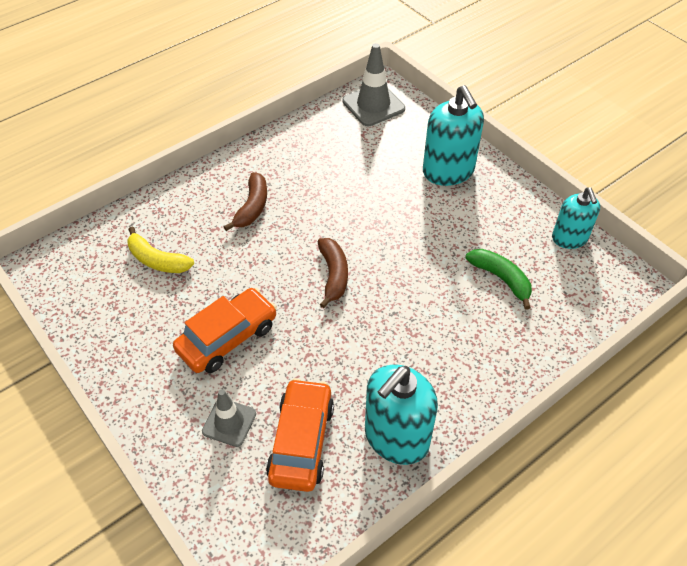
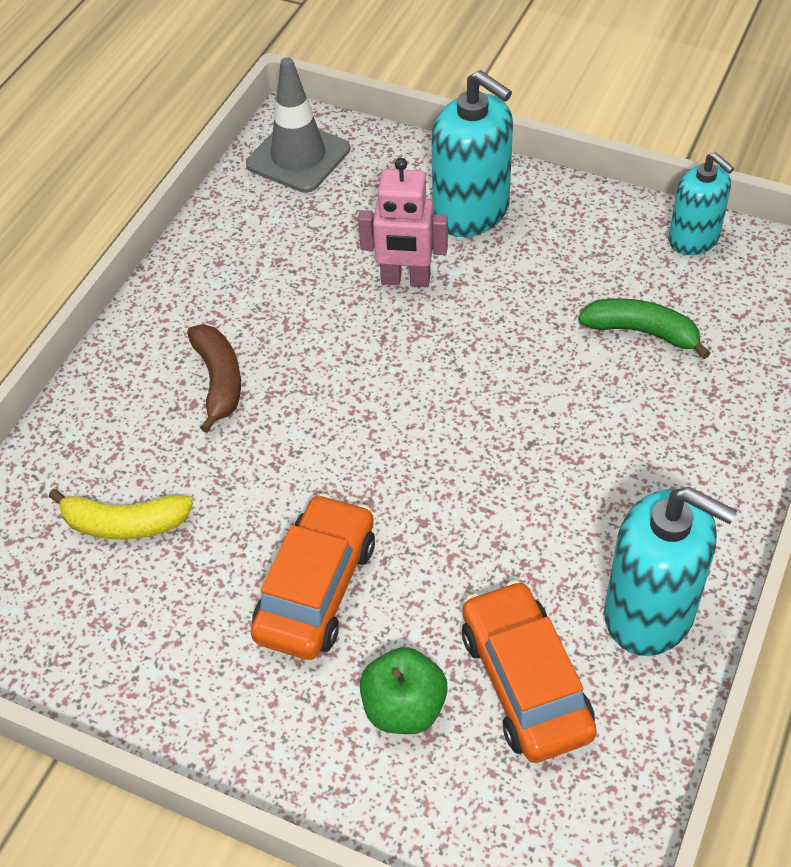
camera: 25 degrees left, 0 degrees up
grey traffic cone [202,389,256,447] -> green apple [360,647,448,734]
brown banana [318,238,348,308] -> none
turquoise soap dispenser [365,364,438,465] -> turquoise soap dispenser turned 75 degrees counterclockwise [604,487,737,656]
none -> pink robot [358,158,448,287]

